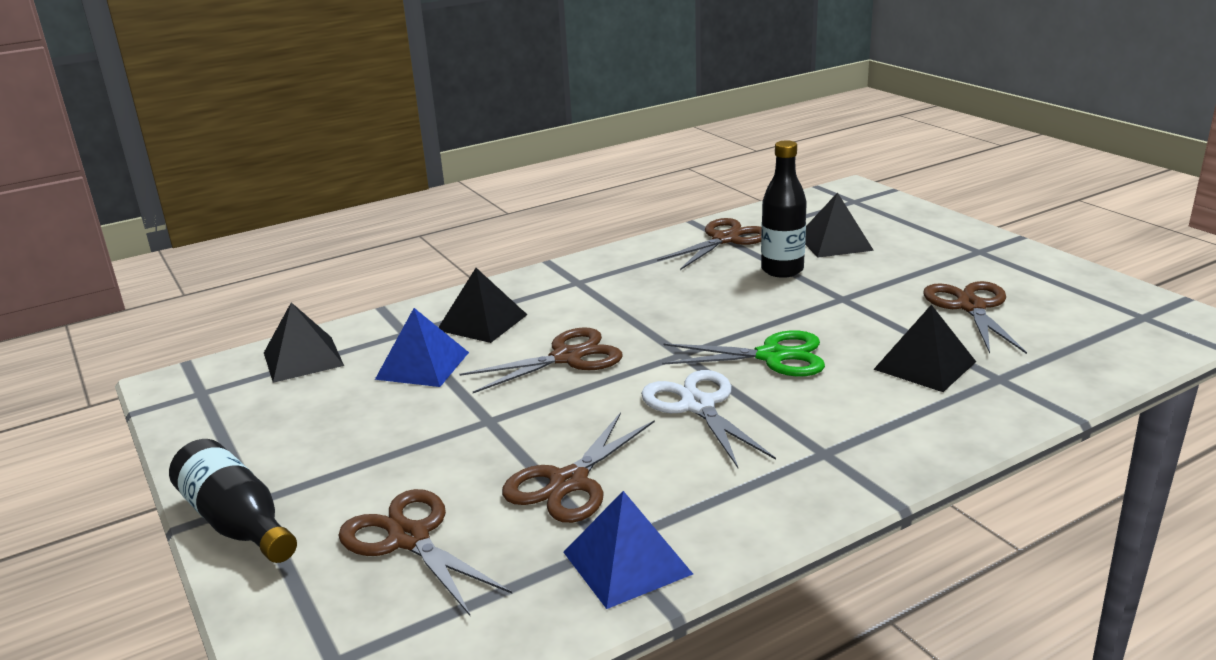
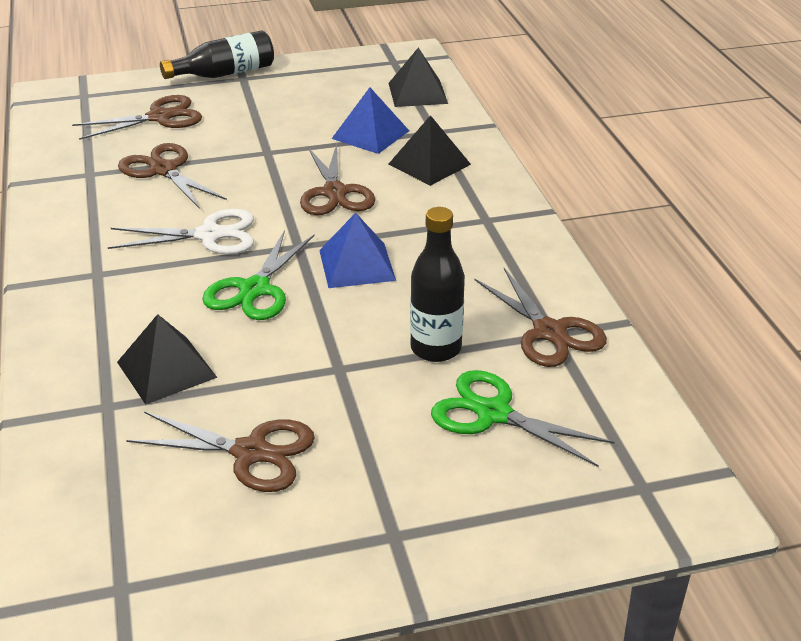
camera: 105 degrees right, 10 degrees up
blue pyramid [563,491,693,609] -> blue pyramid moved to [319,213,396,288]
black pyramid [805,192,874,258] -> green scissors [431,370,615,467]

